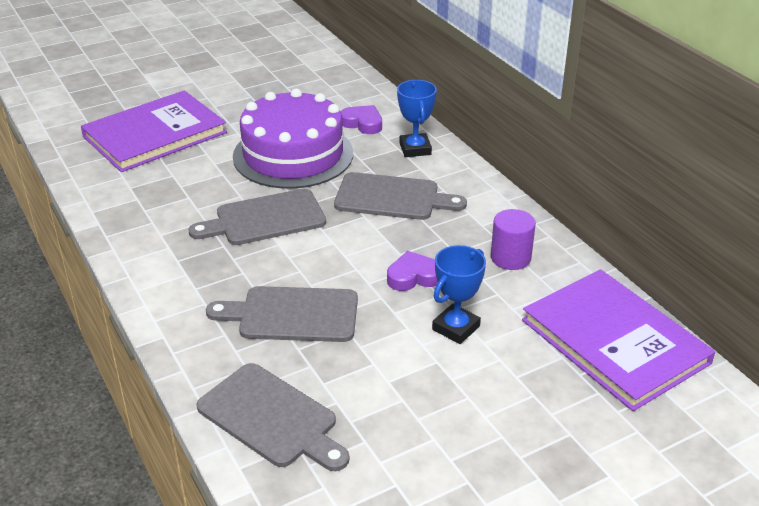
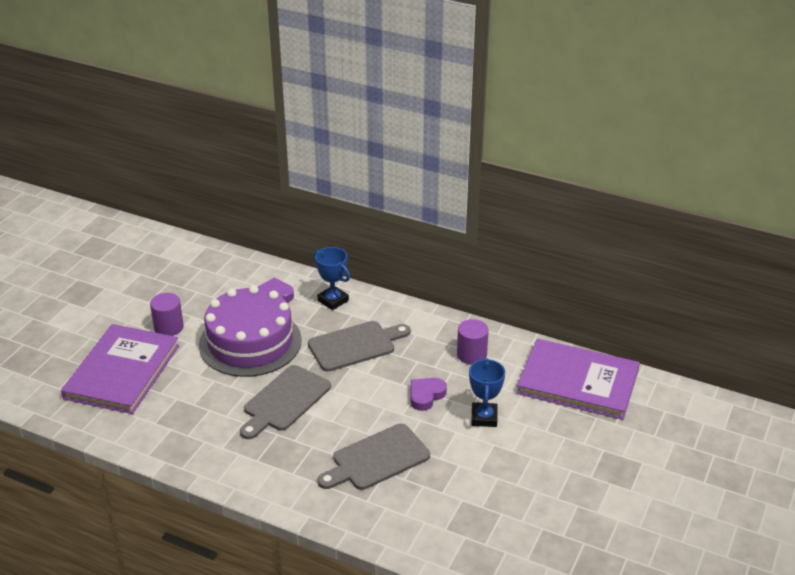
camera: 35 degrees left, 0 degrees up
grey cutting board [197,363,349,471] -> none
none -> purple cylinder [150,293,184,336]

